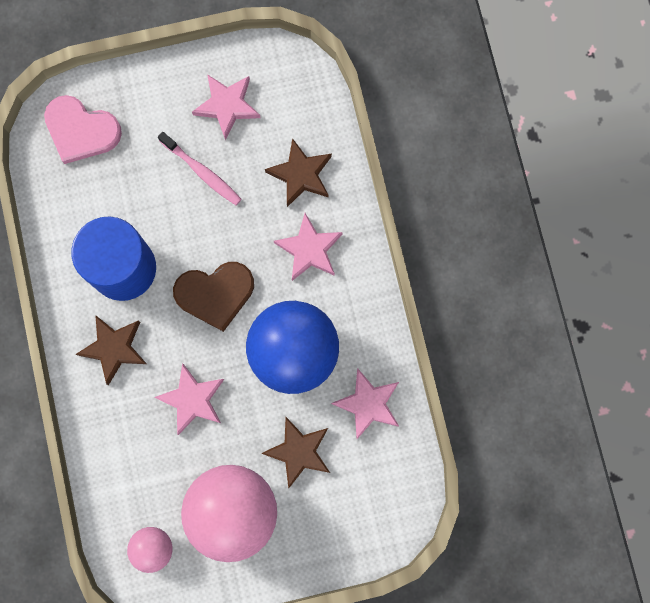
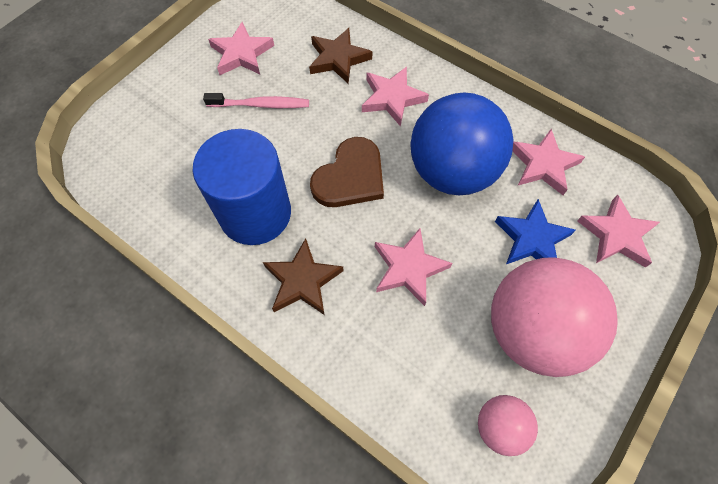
camera: 40 degrees left, 15 degrees down
pink heart [44,95,122,164] -> none
brown star [261,417,330,489] -> blue star [495,199,576,264]
none -> pink star [577,195,660,268]

